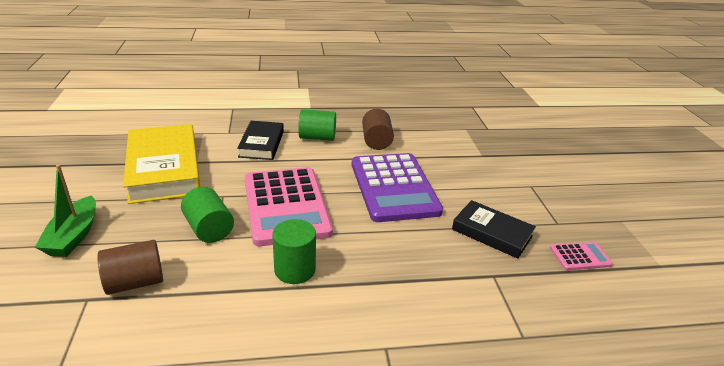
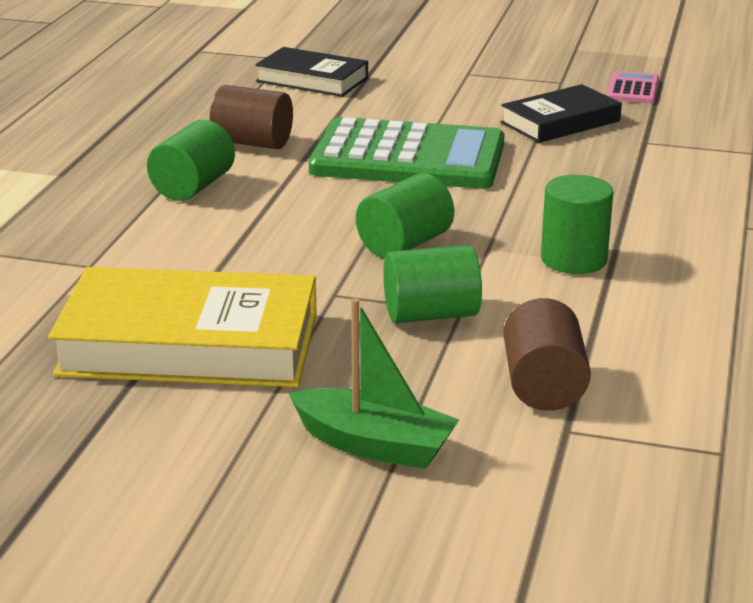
camera: 65 degrees left, 5 degrees down
black book [237,121,284,160] -> black book moved to [255,47,368,97]
pink calculator [245,167,333,246] -> green cylinder [356,173,454,258]
purple calculator [352,153,443,222] -> green calculator [309,117,505,189]

